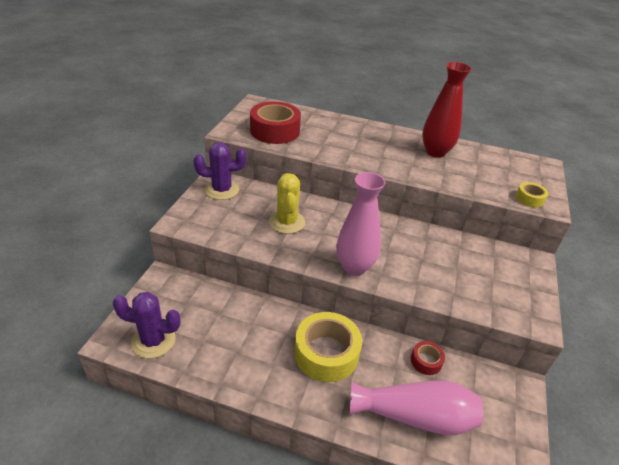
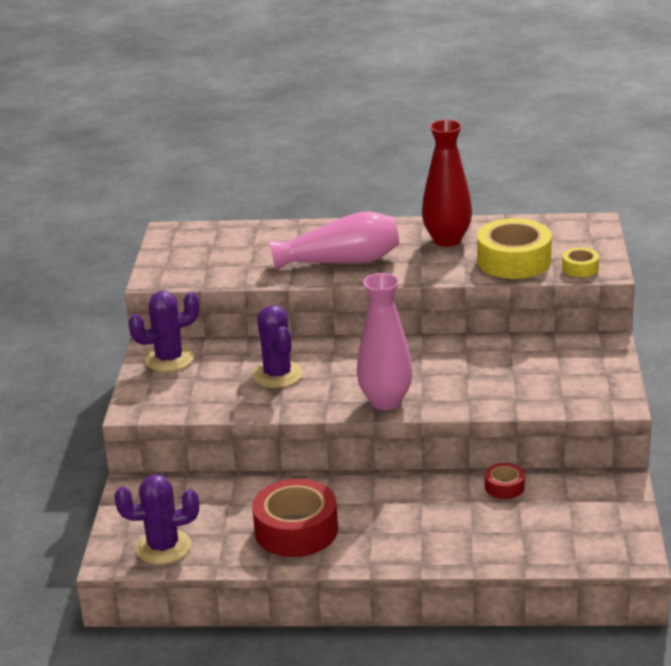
camera: 10 degrees left, 10 degrees down
red tape [250,101,301,144] -> red tape moved to [252,479,338,557]
yellow cactus [269,173,305,234] -> purple cactus [252,305,303,388]
yellow tape [294,312,362,382] -> yellow tape moved to [477,218,552,279]
pink vase [350,381,483,435] -> pink vase moved to [269,211,399,271]

